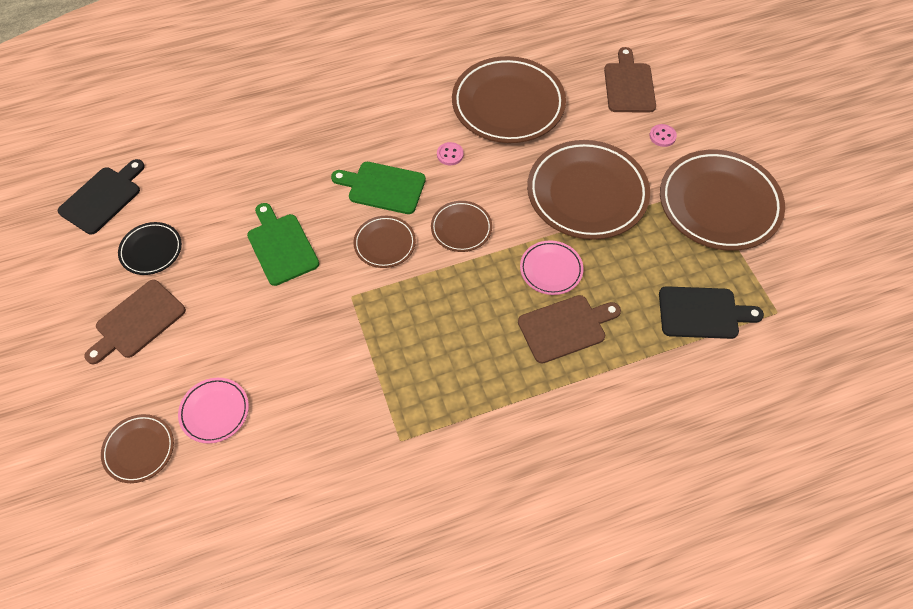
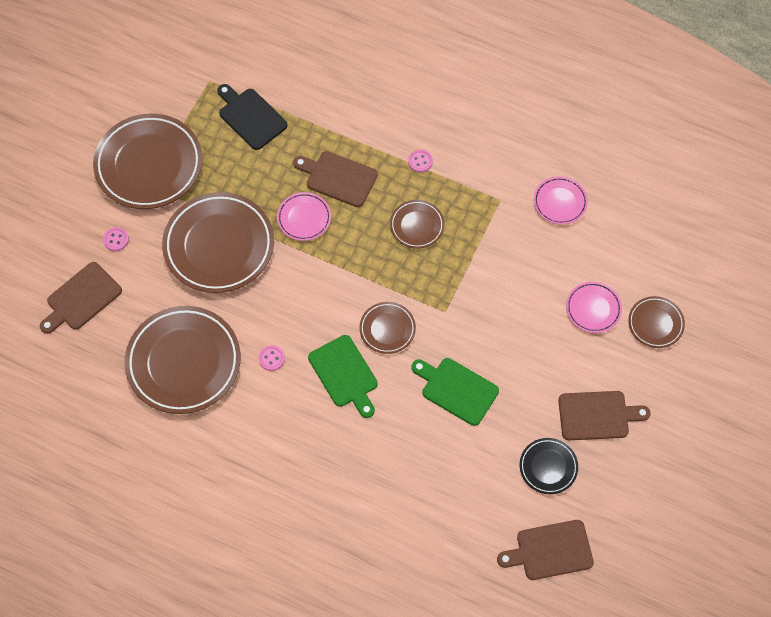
camera: 135 degrees left, 5 degrees up
black cutting board [58,159,145,234] -> brown cutting board [497,520,594,580]
green cutting board [247,203,319,286] -> green cutting board turned 105 degrees clockwise [411,358,499,426]
brown plate [431,201,492,252] -> brown plate moved to [390,200,444,249]
none -> pink button [408,150,433,173]
none -> pink plate [534,176,588,225]

